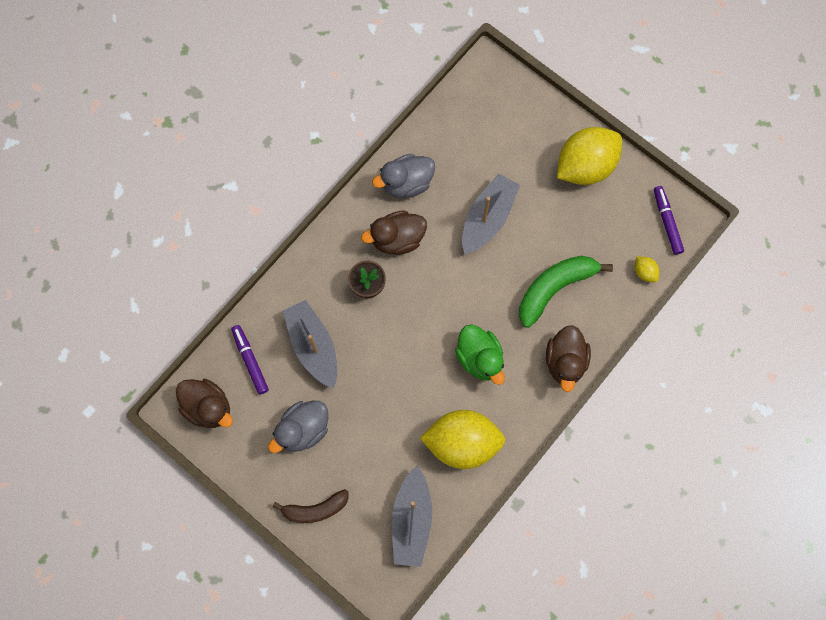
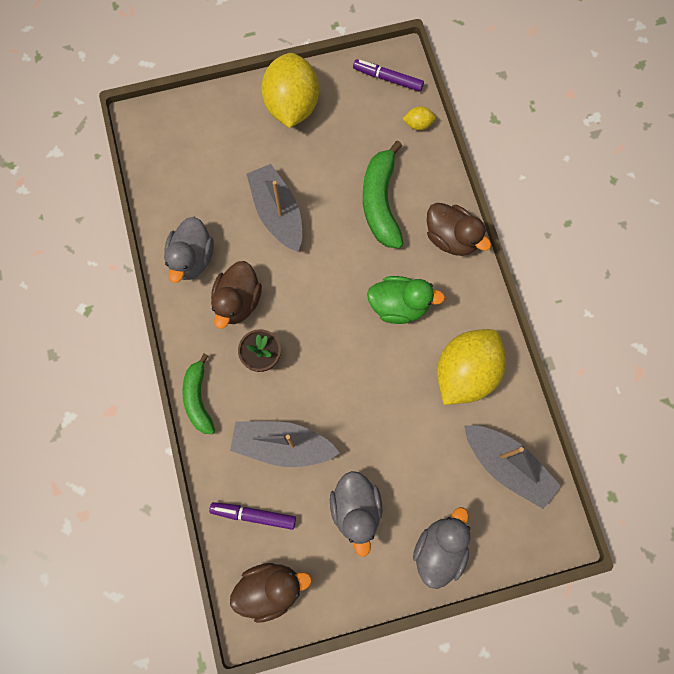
camera: 55 degrees left, 0 degrees up
brown banana [273,489,349,523] -> grey duck [413,507,470,589]
none -> green banana [182,353,215,434]

